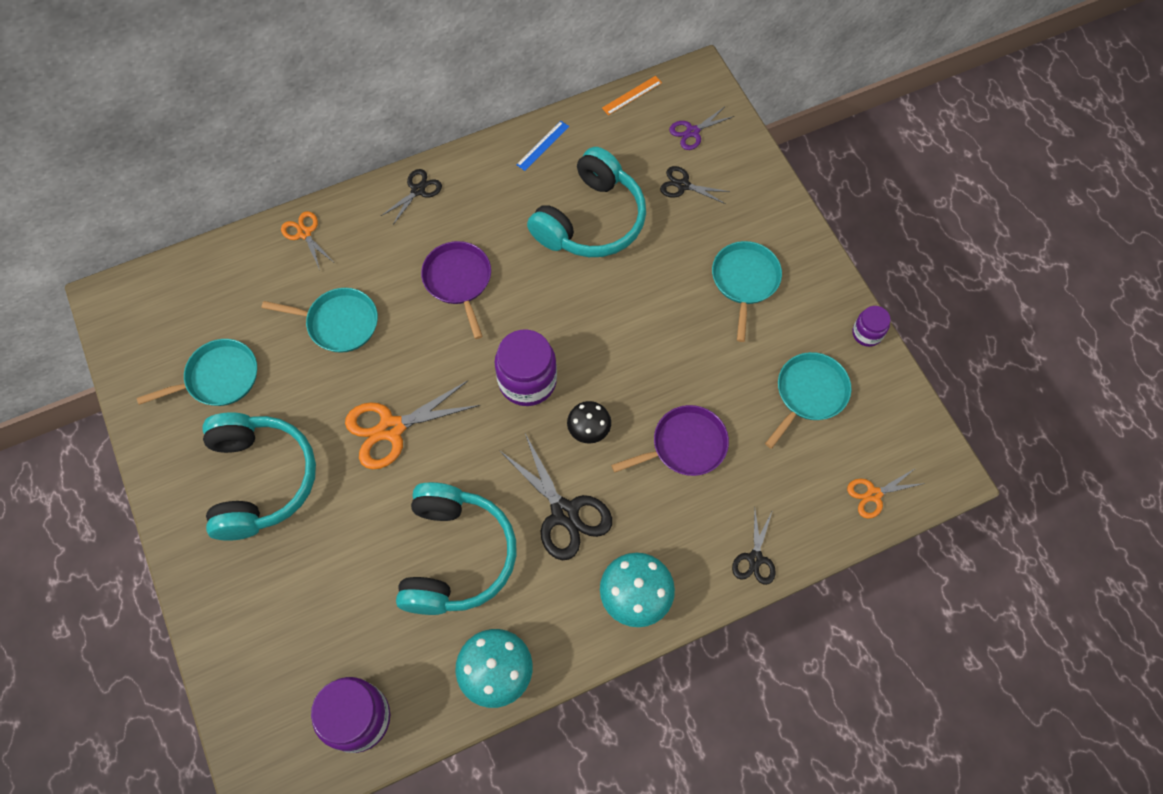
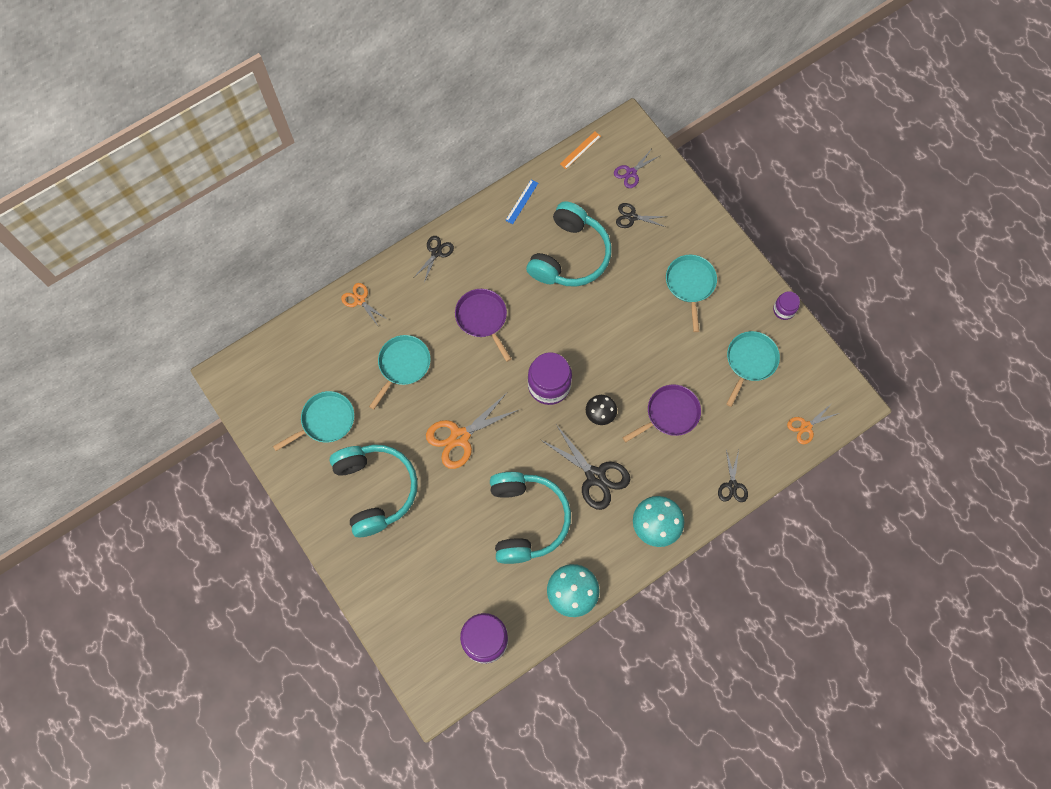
camera: 10 degrees left, 5 degrees up
turquoise pan [262,288,378,353] -> turquoise pan turned 60 degrees counterclockwise [369,335,431,410]

